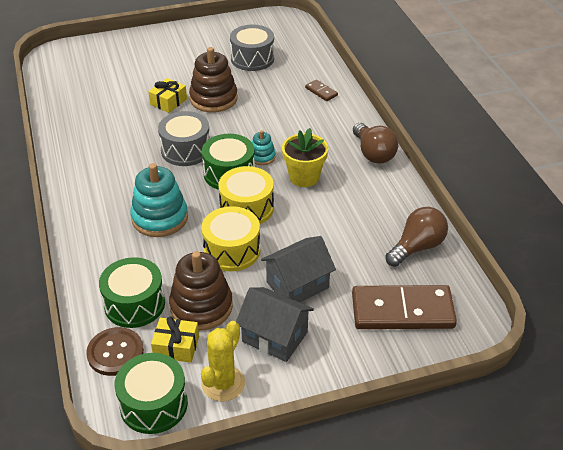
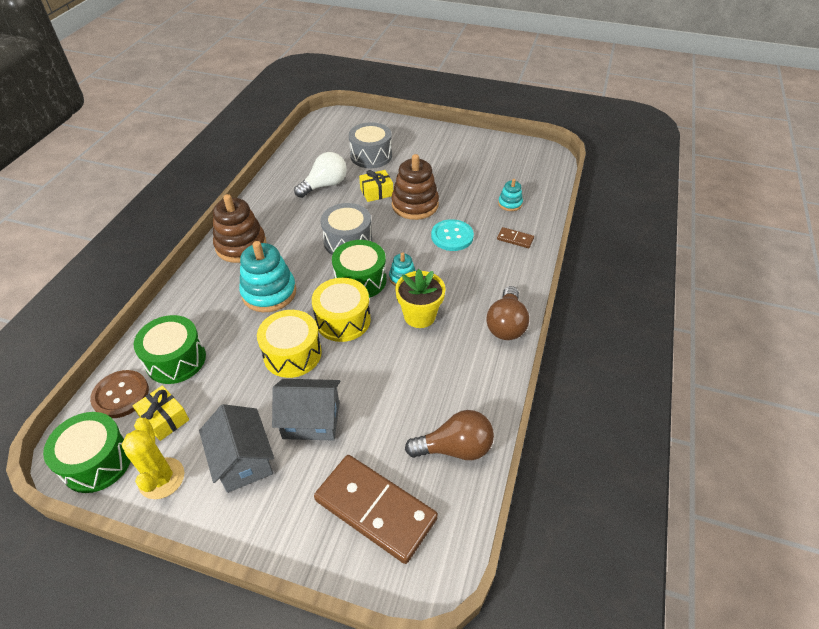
camera: 35 degrees right, 5 degrees up
brown stacking toy [169,251,233,331] -> brown stacking toy moved to [213,194,266,263]
yellow cactus [201,321,245,402] -> yellow cactus turned 75 degrees counterclockwise [121,418,184,499]
grey drum [230,25,274,71] -> grey drum moved to [349,122,392,168]
brown domino [305,79,338,101] -> brown domino turned 60 degrees counterclockwise [497,227,534,248]
none -> white light bulb [294,152,347,198]
none -> turquoise button [431,219,474,251]
none -> turquoise stacking toy [498,179,523,211]

